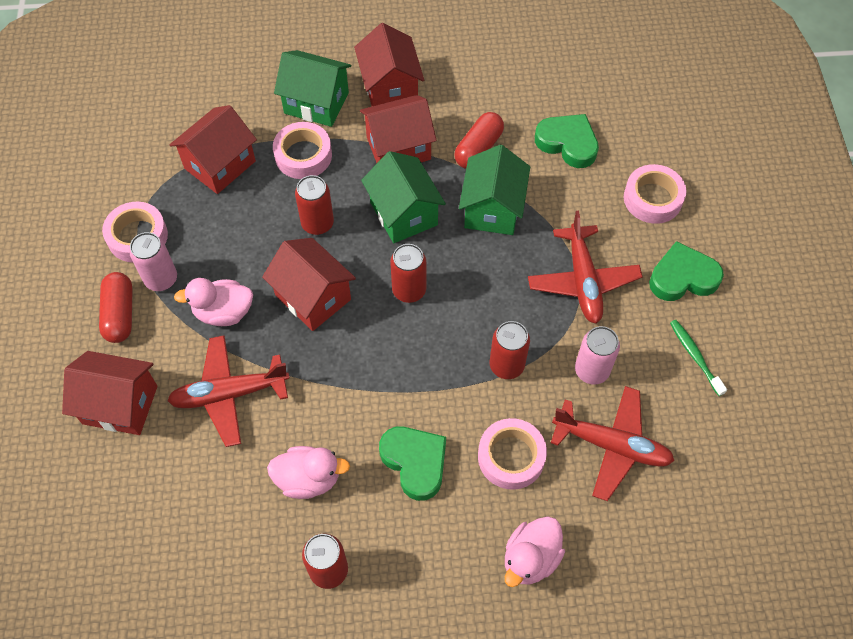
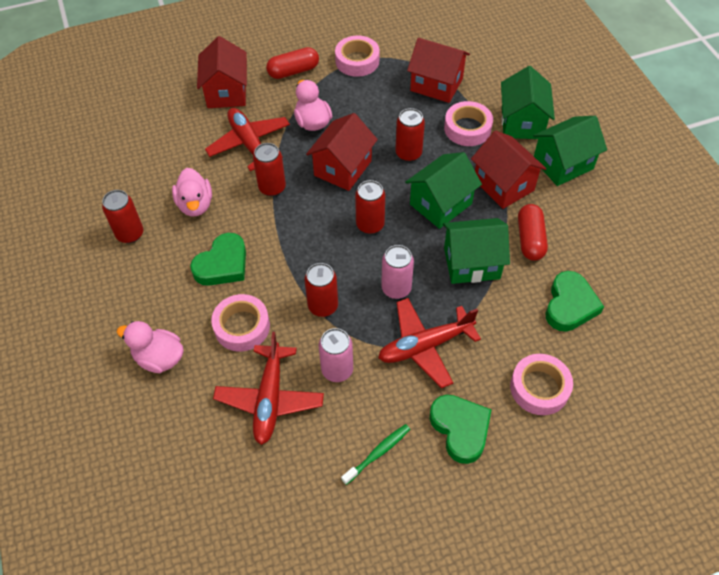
camera: 75 degrees right, 5 degrees down
pink can [129,232,177,291] -> pink can moved to [381,245,414,299]
red house [354,23,424,106] -> green house [533,116,607,186]
red capsule [454,112,504,169] -> red capsule turned 75 degrees clockwise [518,204,548,261]
none -> red can [253,143,286,196]

